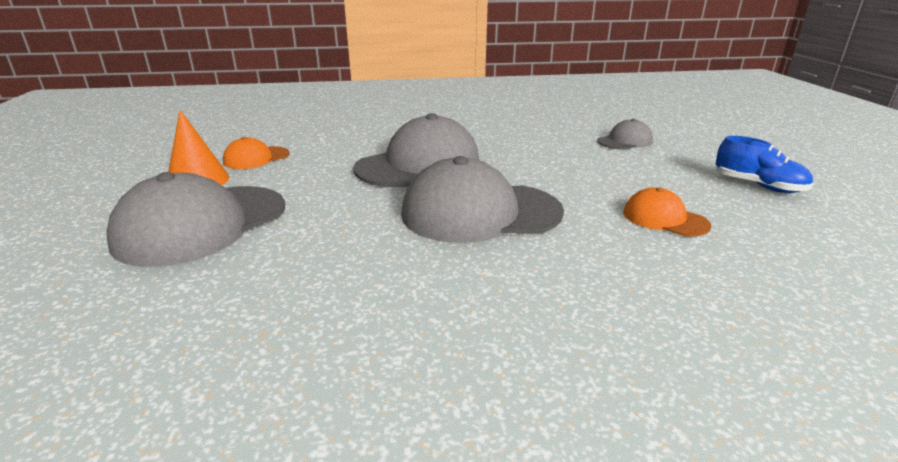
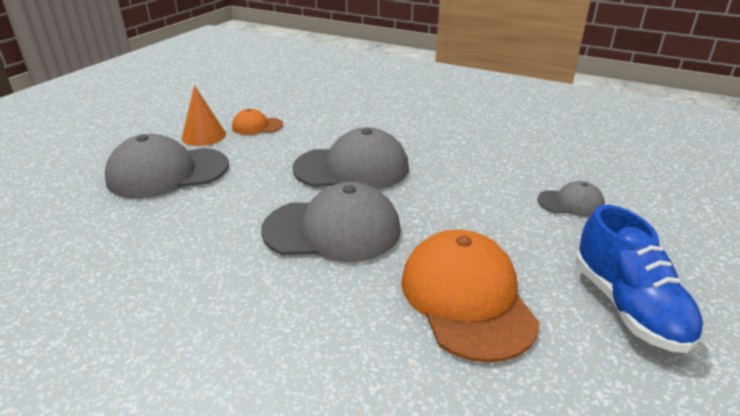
camera: 35 degrees right, 5 degrees up
grey cap [401,156,564,243] -> grey cap turned 150 degrees clockwise [261,182,401,262]
orange cap [623,187,711,237] -> orange cap [401,230,540,363], size x1.99
blue shoe [716,136,813,193] -> blue shoe [575,205,704,353], size x1.55

